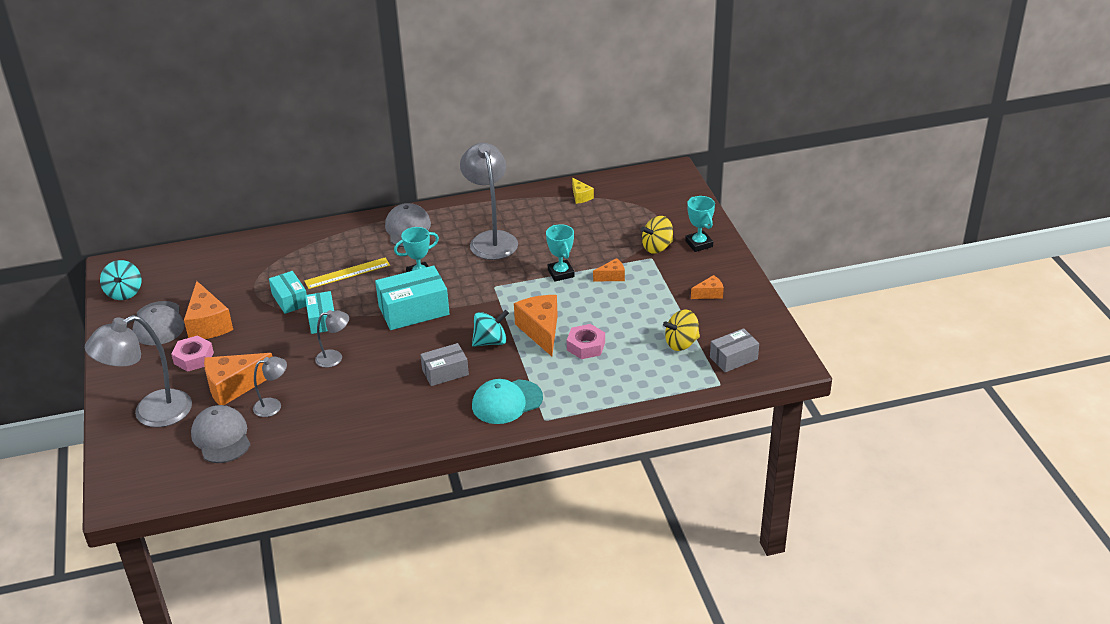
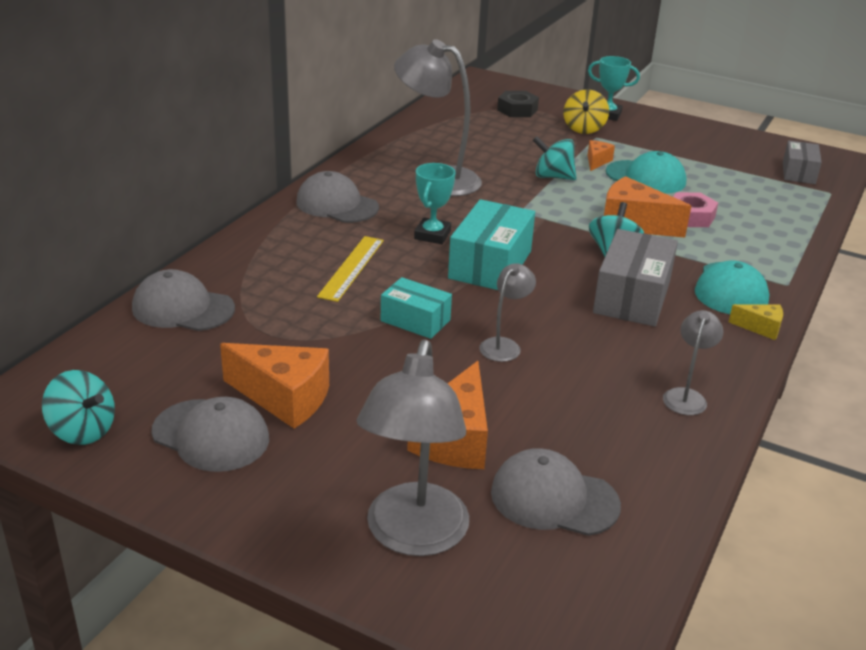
camera: 50 degrees left, 5 degrees down
pink nut [171,335,214,372] -> none
grey lamp [253,356,287,417] -> grey lamp moved to [663,310,724,415]
turquoise box [269,271,307,314] -> none
grey box [420,343,469,386] -> grey box [593,229,678,327], size x1.63
turquoise trophy [546,224,575,282] -> turquoise spinning top [533,136,576,180]
yellow cheese [572,177,594,204] -> yellow cheese moved to [729,304,783,340]
yellow spinning top [663,309,700,351] -> none
orange cheese [691,275,724,299] -> none
none -> grey cap [132,269,235,331]
none -> black nut [497,91,539,117]
none -> turquoise cap [606,151,686,194]

